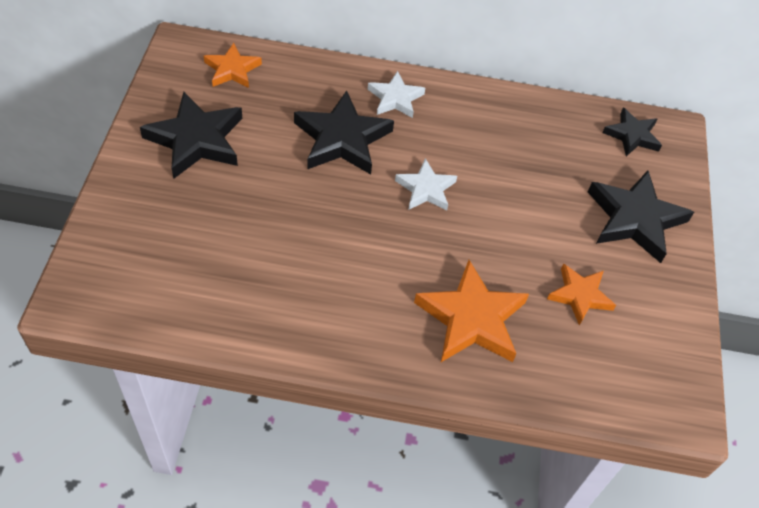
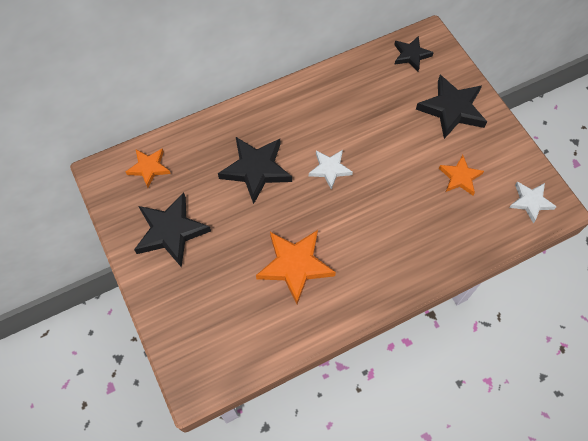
camera: 30 degrees left, 10 degrees up
white star [368,71,425,118] -> white star moved to [509,182,557,223]
orange star [414,260,529,362] -> orange star moved to [256,230,336,304]

